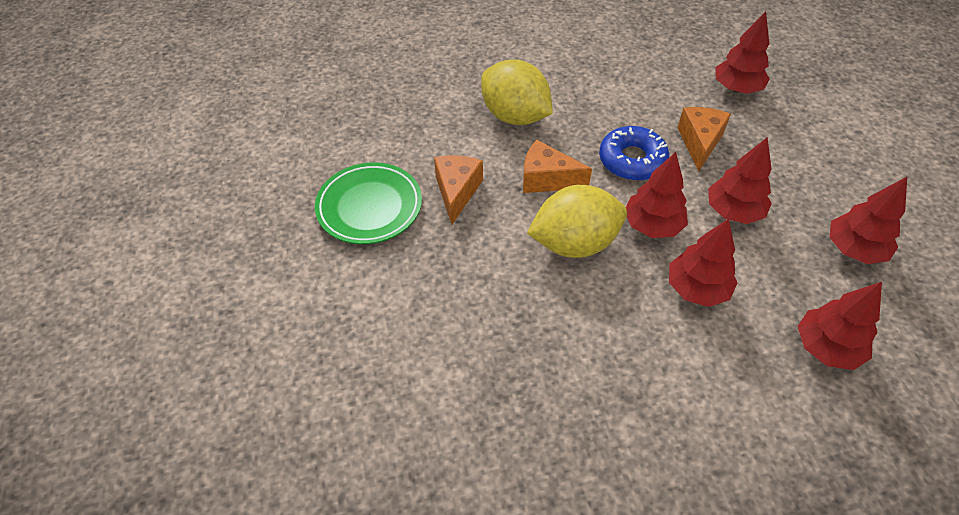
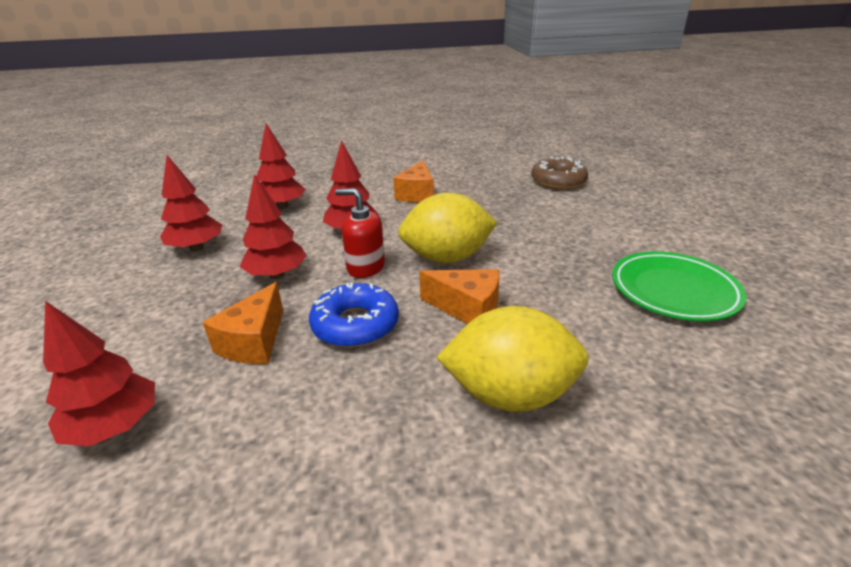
camera: 175 degrees left, 20 degrees down
orange cheese [434,155,483,225] -> orange cheese moved to [393,160,434,203]
yellow lemon [481,59,553,125] -> yellow lemon turned 45 degrees counterclockwise [436,306,588,412]
red tree [626,152,688,238] -> red soap dispenser [335,188,385,278]
none -> brown donut [531,157,588,189]

